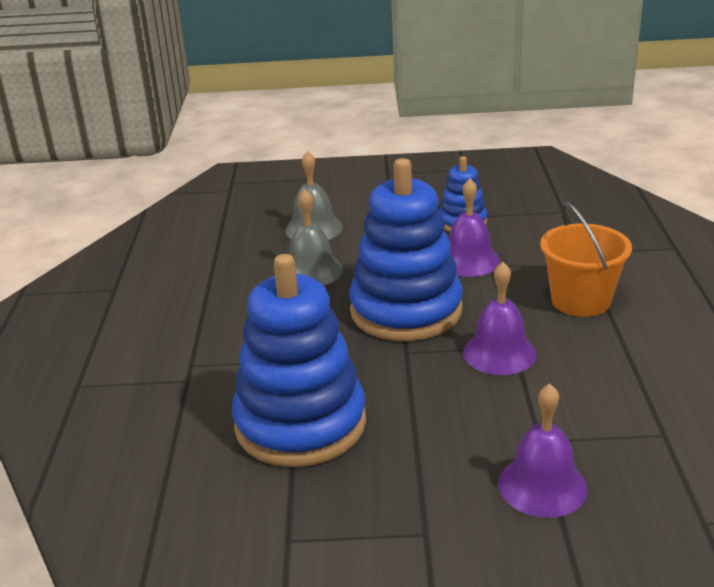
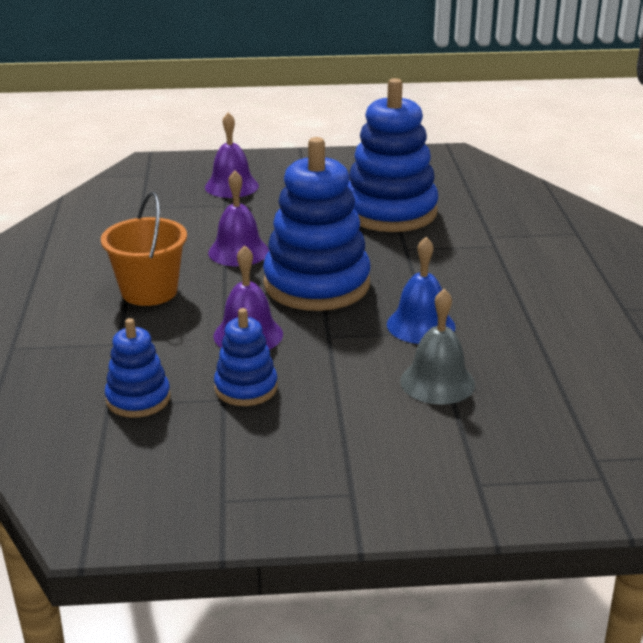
camera: 175 degrees right, 0 degrees up
grey bell [289,189,343,285] -> blue bell [387,237,456,344]
none -> blue stacking toy [105,318,171,418]

